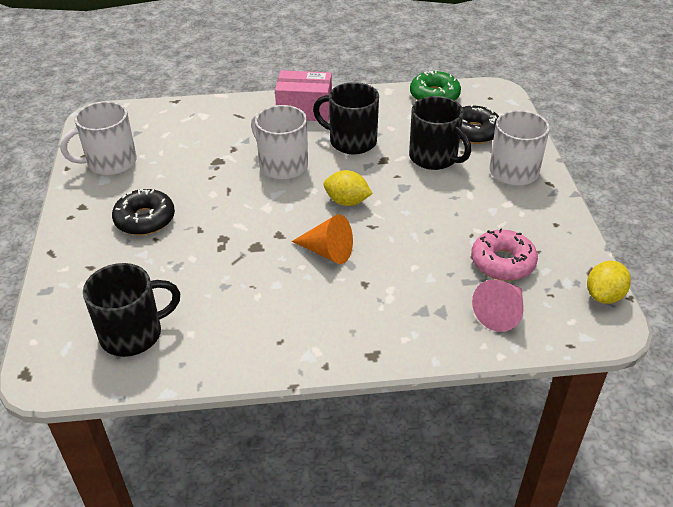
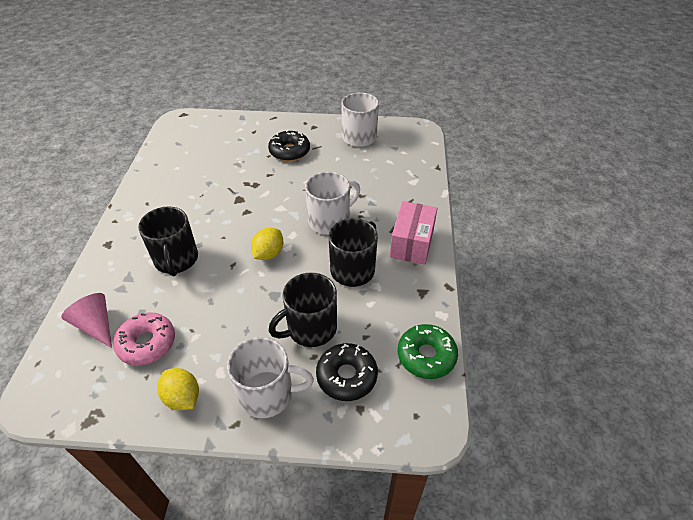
camera: 100 degrees right, 5 degrees up
black mug [83,263,180,357] -> black mug moved to [138,206,198,276]
orange cone [292,214,353,264] -> none
yellow lemon [587,261,631,304] -> yellow lemon moved to [157,368,199,410]

